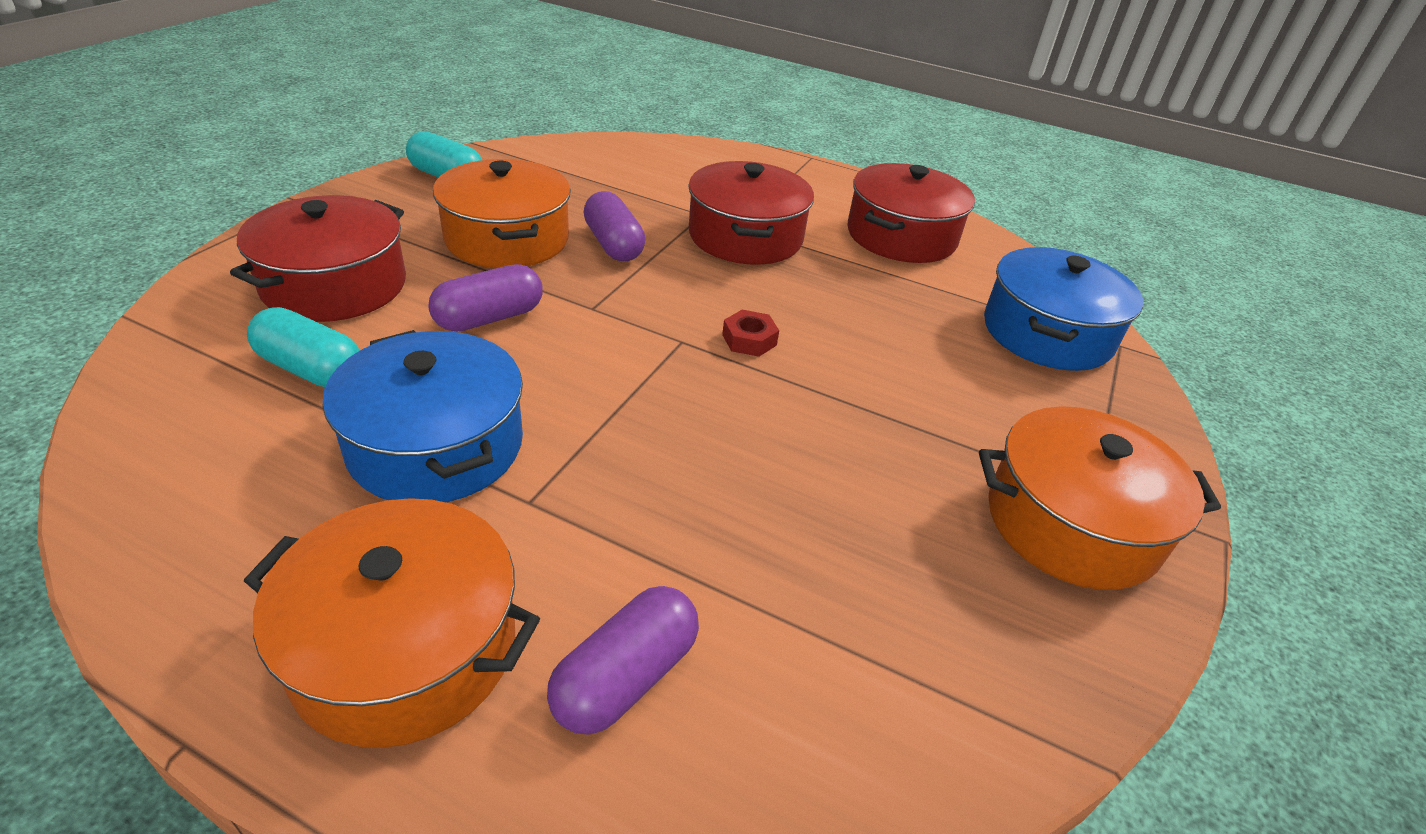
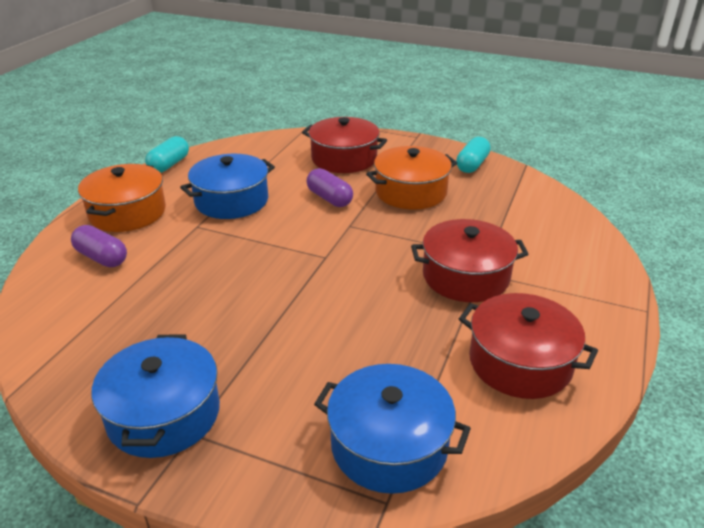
camera: 90 degrees right, 5 degrees down
turquoise capsule [247,307,360,387] -> turquoise capsule moved to [145,136,189,173]
purple capsule [584,191,645,261] -> none
red nut [722,310,779,357] -> none
orange pot [979,406,1221,590] -> blue pot [92,334,220,458]

